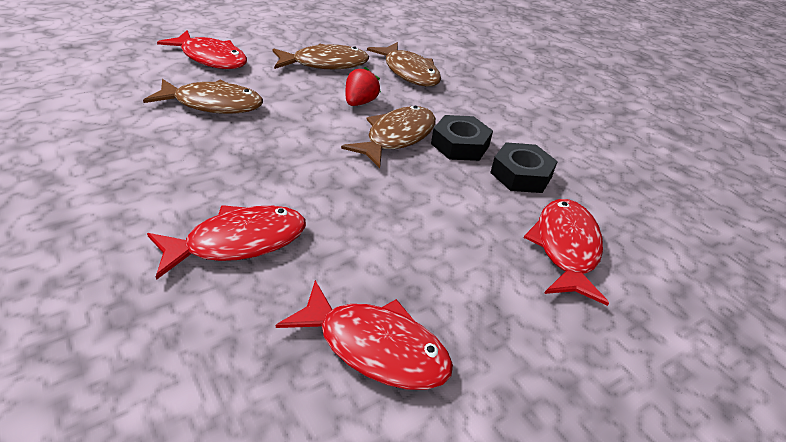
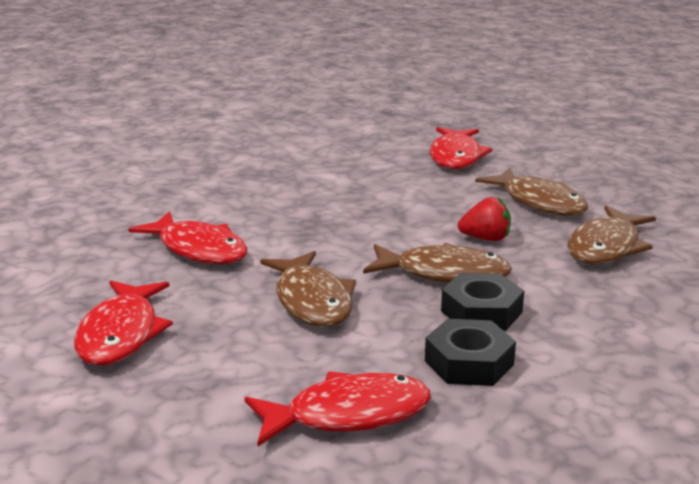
camera: 70 degrees right, 15 degrees down
brown fish [143,79,263,114] -> brown fish moved to [260,251,356,327]

